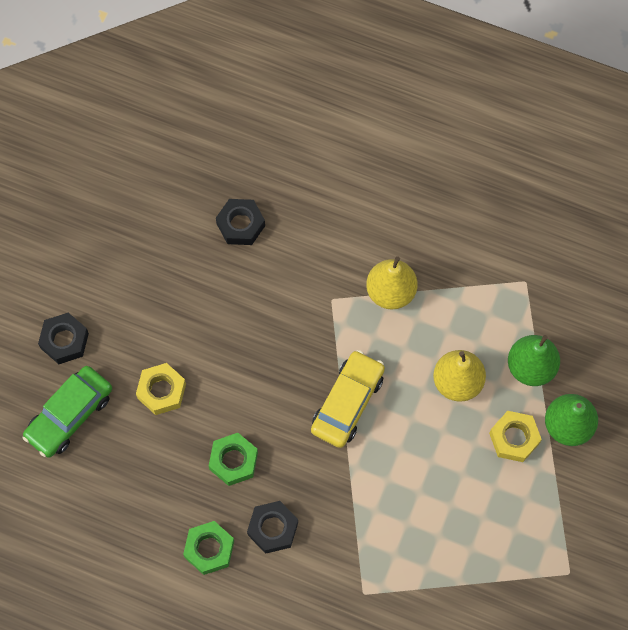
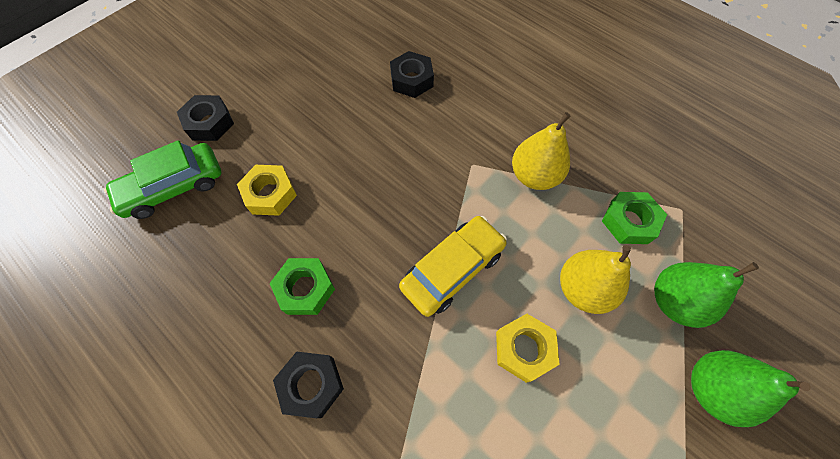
camera: 20 degrees right, 5 degrees down
green nut [183,521,234,575] -> green nut moved to [602,192,667,244]
yellow nut [489,411,542,462] -> yellow nut moved to [496,314,560,383]

